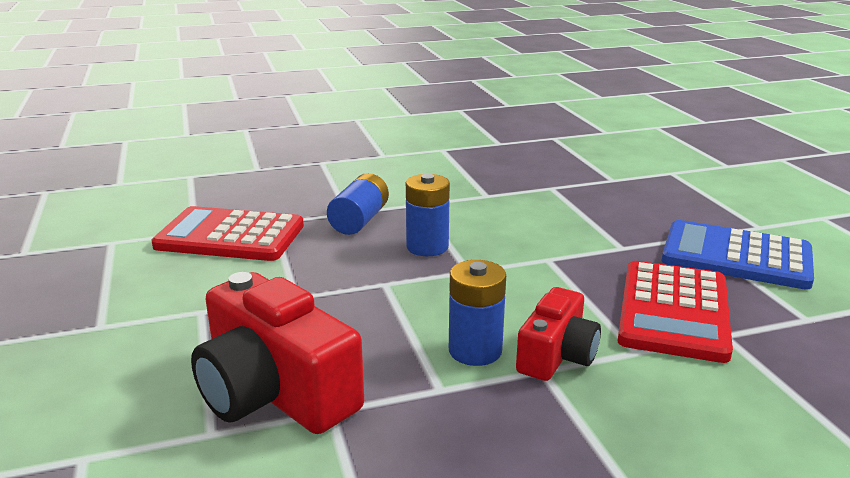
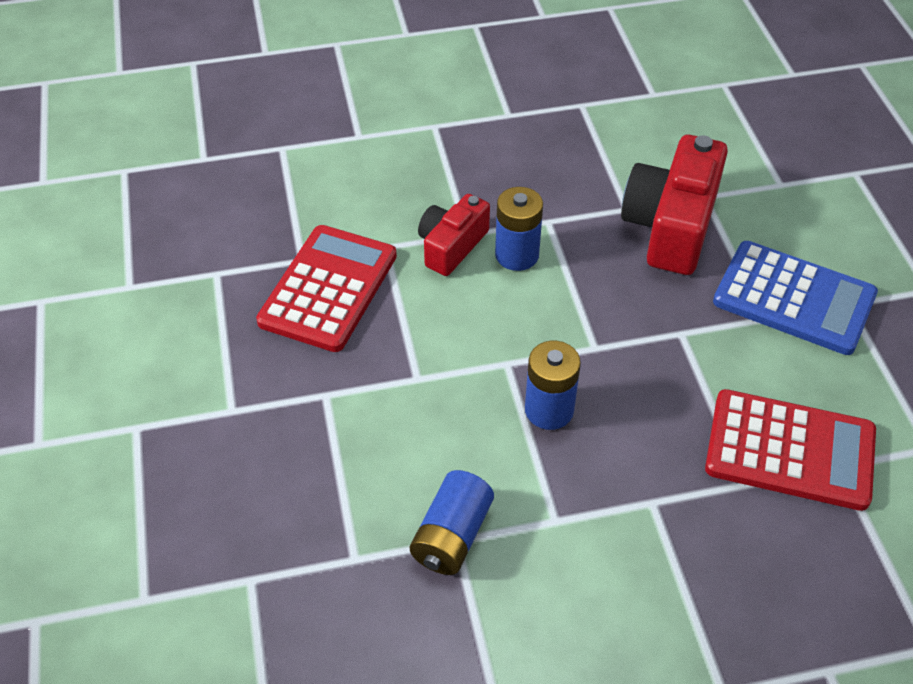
camera: 175 degrees left, 25 degrees up
red camera [191,272,364,434] -> red camera turned 120 degrees counterclockwise [621,135,728,275]
blue battery [327,173,389,235] -> blue battery moved to [410,470,494,575]
blue calculator [662,220,814,290] -> blue calculator moved to [713,241,878,355]

